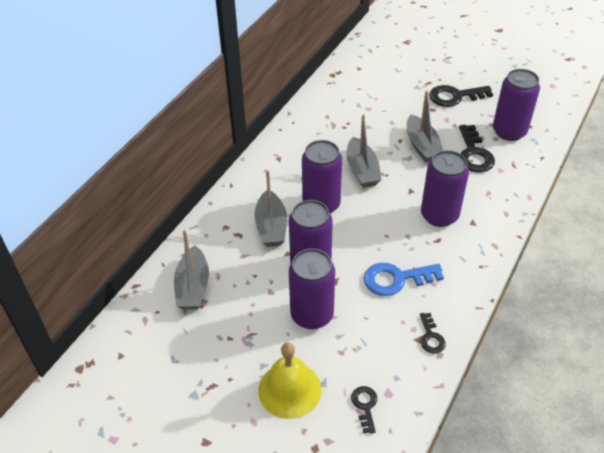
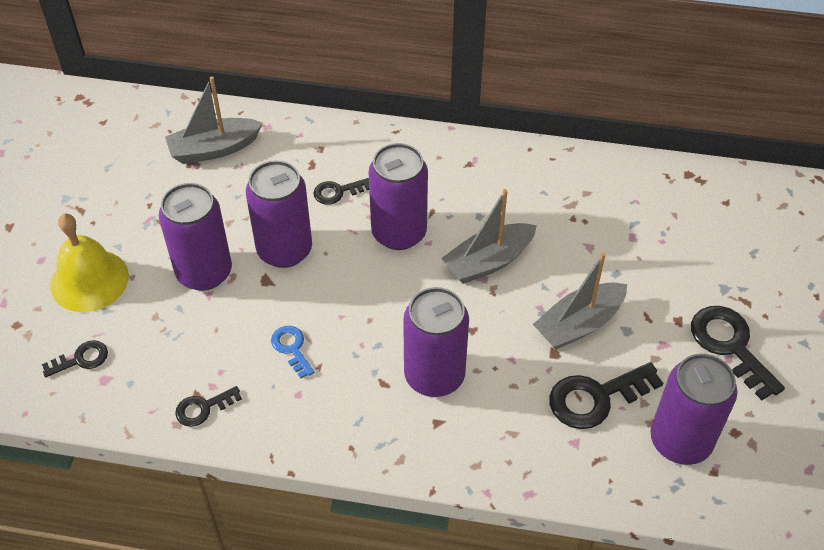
camera: 70 degrees right, 5 degrees up
grey boat [254,170,287,247] -> black key [313,178,369,205]
blue key [364,263,444,296] -> blue key [271,326,314,379], size x0.56

